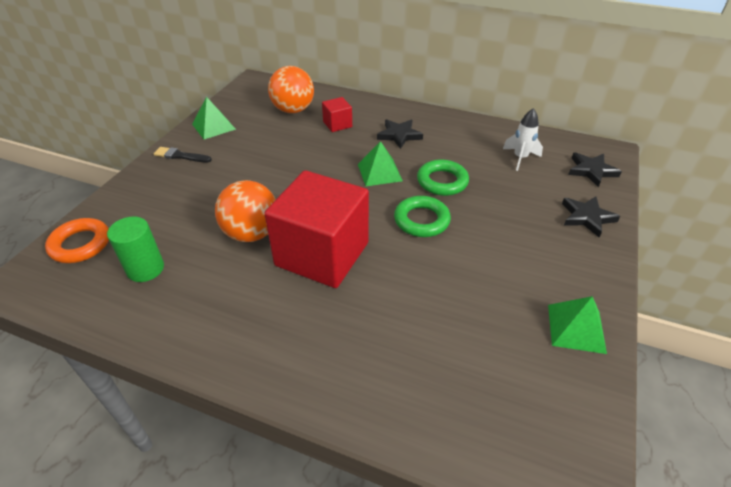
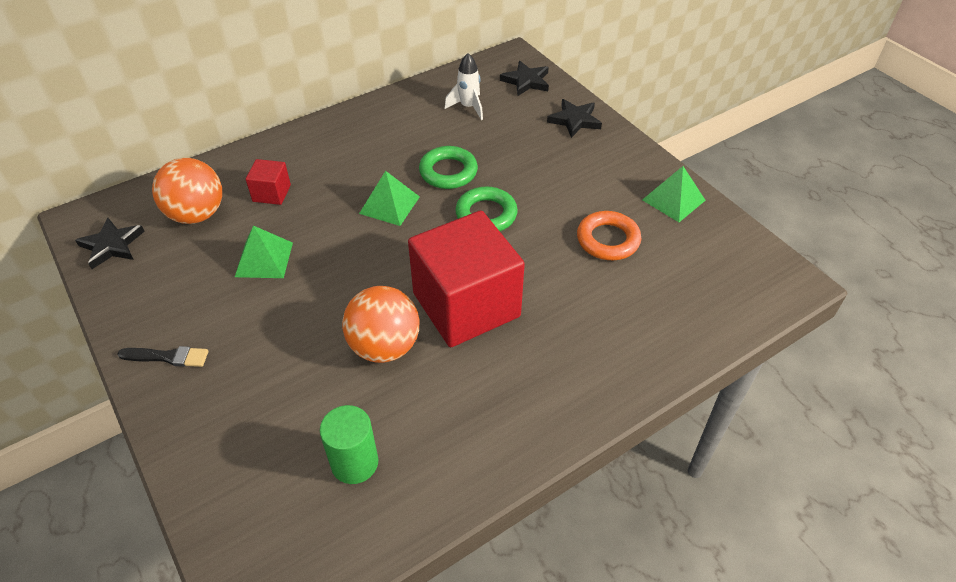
camera: 55 degrees left, 5 degrees up
orange ring [45,218,109,263] -> orange ring moved to [577,211,641,260]
black brush [154,147,212,163] -> black brush turned 135 degrees counterclockwise [117,346,208,367]
green pyramid [192,97,236,139] -> green pyramid moved to [235,225,293,278]
black star [377,119,423,149] -> black star moved to [75,218,145,269]

